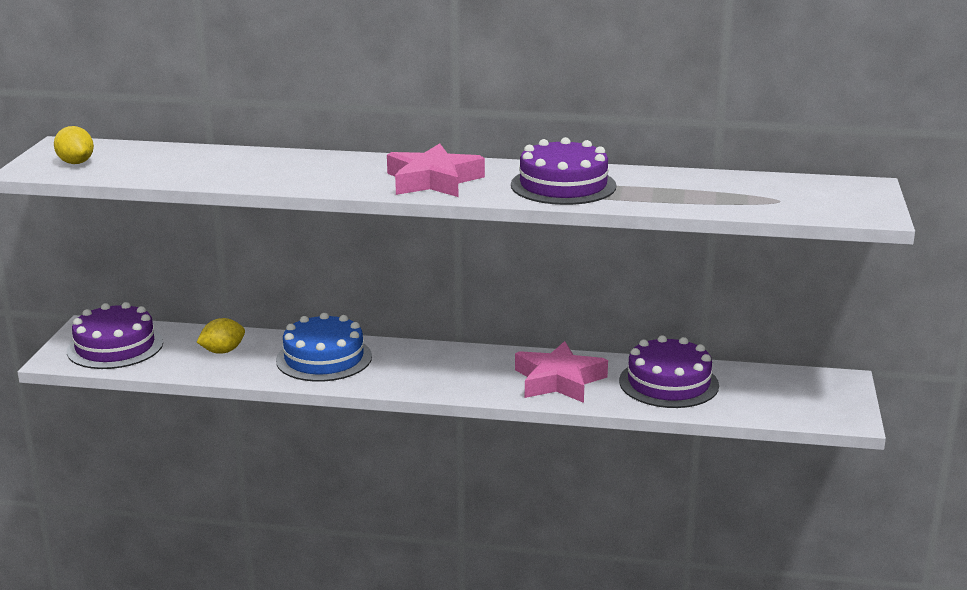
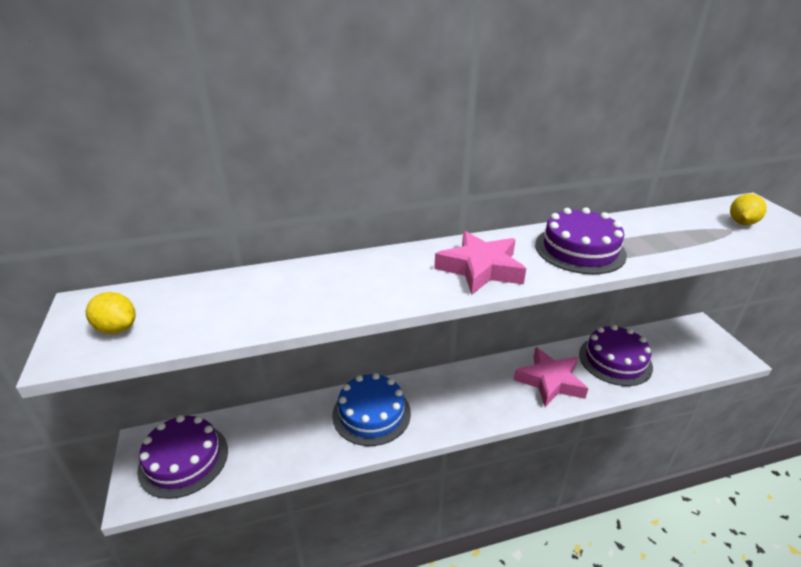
camera: 25 degrees left, 10 degrees up
yellow lemon [197,318,245,354] -> yellow lemon moved to [730,194,767,225]

